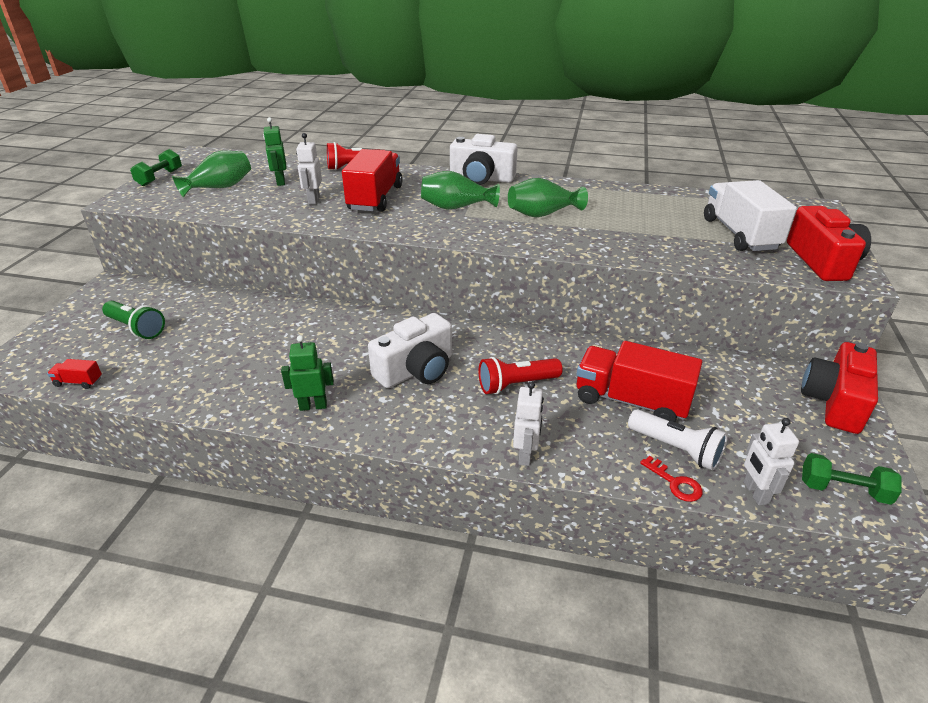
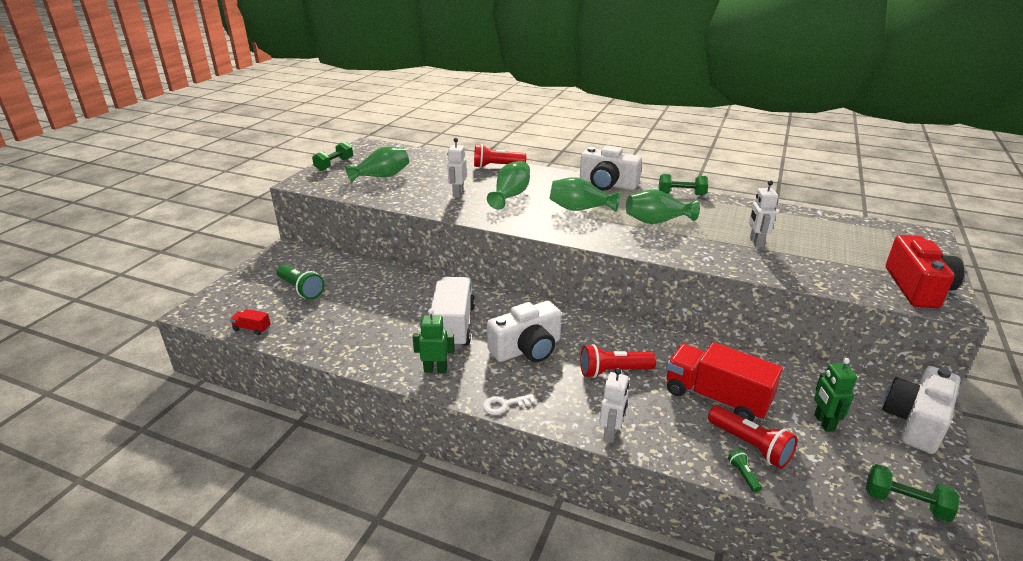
camera: 10 degrees right, 5 degrees down
green robot [263,117,287,186] -> green robot moved to [814,358,857,432]
red truck [342,149,403,212] -> green vase [487,161,530,210]
white flashlight [628,409,728,471] -> red flashlight [708,405,797,469]
red key [640,456,703,502] -> green flashlight [728,450,762,492]
white truck [704,180,797,251] -> white truck moved to [429,277,475,348]
white robot [744,418,799,505] -> white robot moved to [749,180,778,248]
red camera [801,342,878,434] -> white camera [882,366,960,454]
none -> white key [483,394,535,415]
none -> green dumbbell [659,174,708,195]

